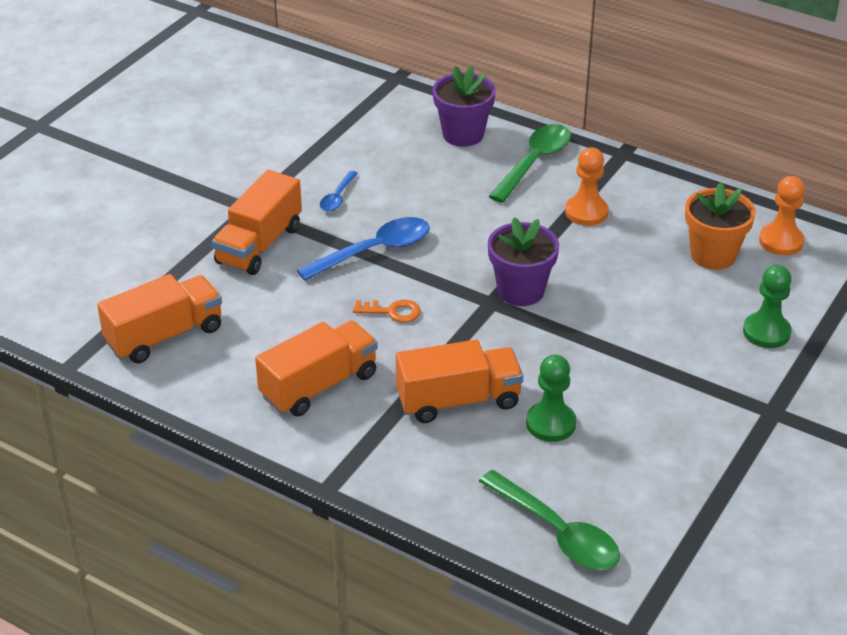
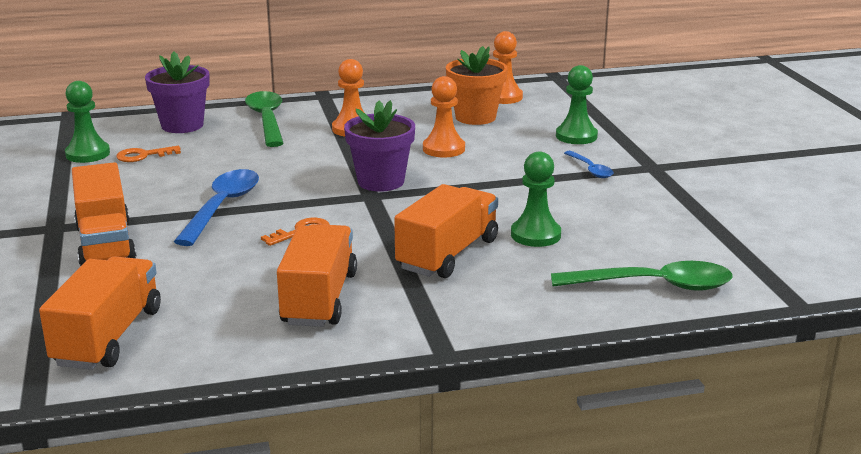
camera: 45 degrees left, 15 degrees down
blue spoon [320,171,358,212] -> blue spoon moved to [564,151,613,178]
none -> green pawn [65,81,110,163]
none -> orange key [116,146,181,162]
none -> orange pawn [423,76,465,157]

